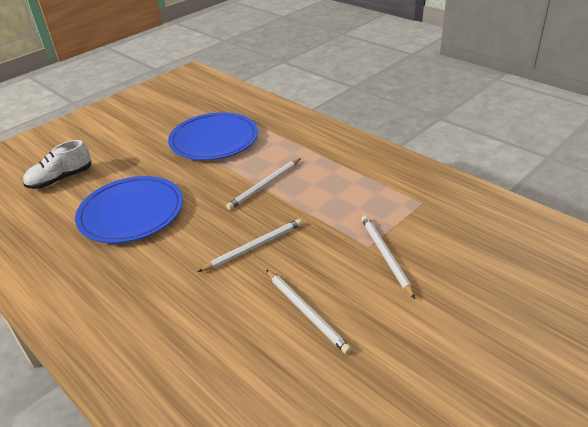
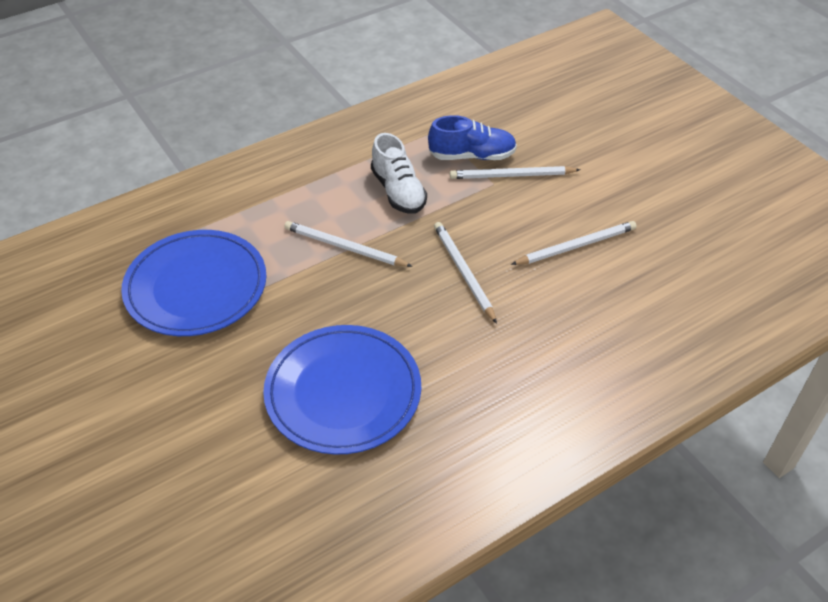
camera: 80 degrees left, 10 degrees up
white shoe [23,140,91,189] -> white shoe moved to [371,133,427,214]
white pencil [226,158,301,210] -> white pencil turned 150 degrees clockwise [284,221,413,267]
none -> blue shoe [428,115,517,160]

